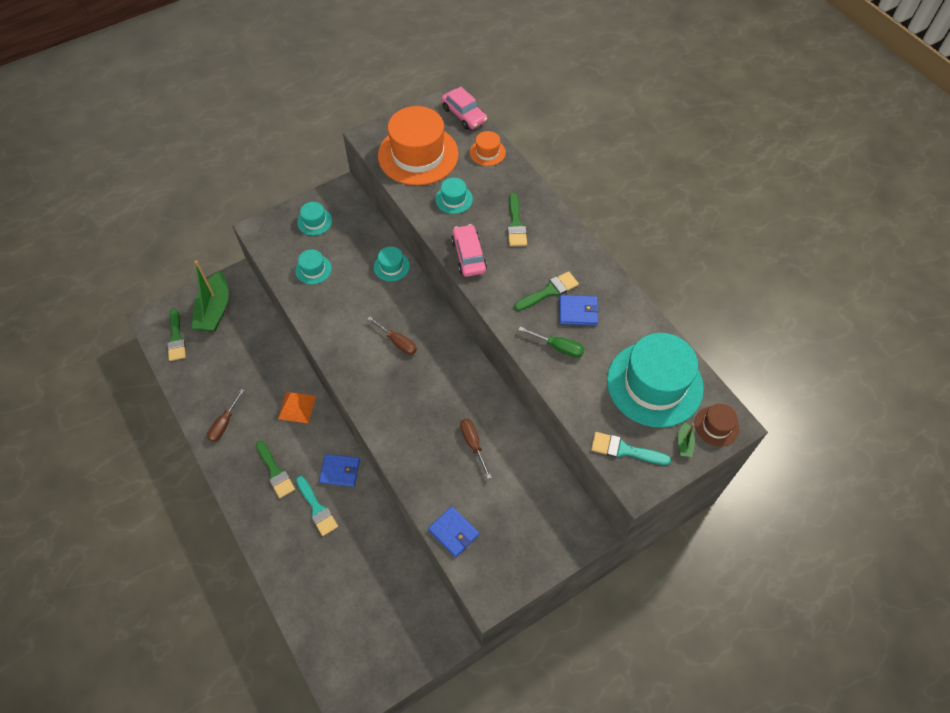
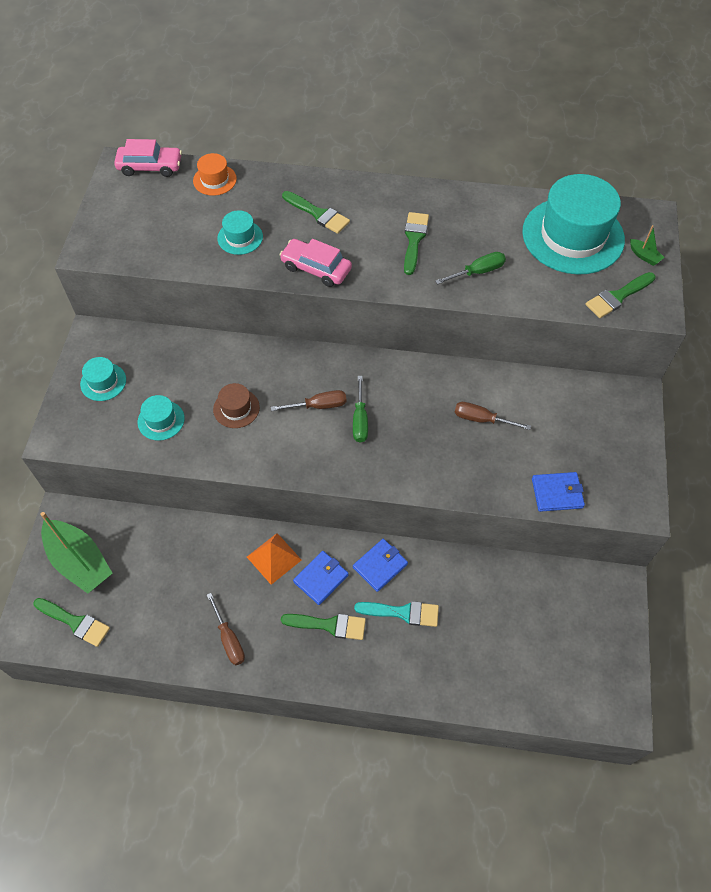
camera: 50 degrees left, 0 degrees up
turquoise hat [374,246,410,281] -> none
orange hat [378,106,459,185] -> none
blue wallet [559,295,599,326] -> blue wallet moved to [293,551,349,605]
turquoise brush [591,432,671,465] -> green brush [585,272,656,318]
brown hat [695,404,739,447] -> brown hat moved to [213,383,260,428]
none -> green screwdriver [353,376,368,443]

